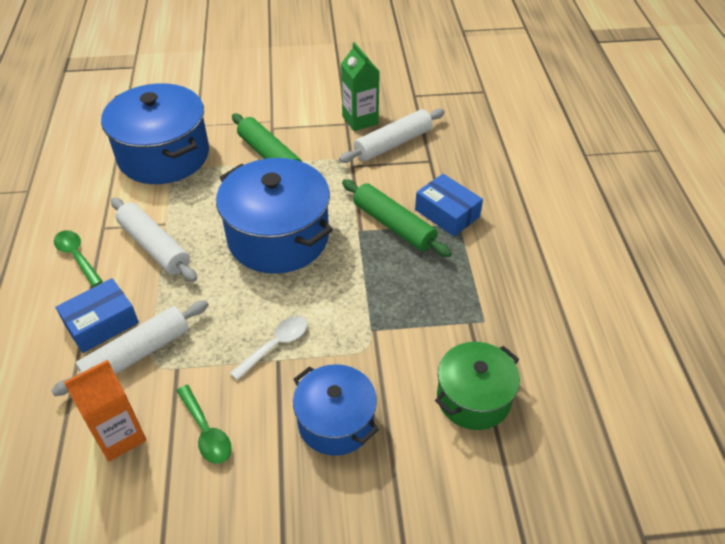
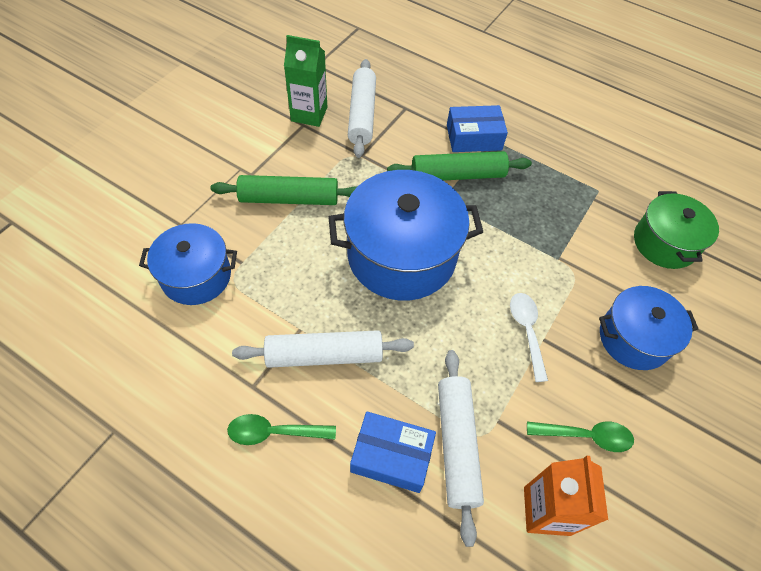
camera: 55 degrees left, 10 degrees up
blue box [56,278,139,353] -> blue box turned 75 degrees counterclockwise [350,411,436,493]
blue pot [101,83,209,184] -> blue pot [139,223,237,305], size x0.61

